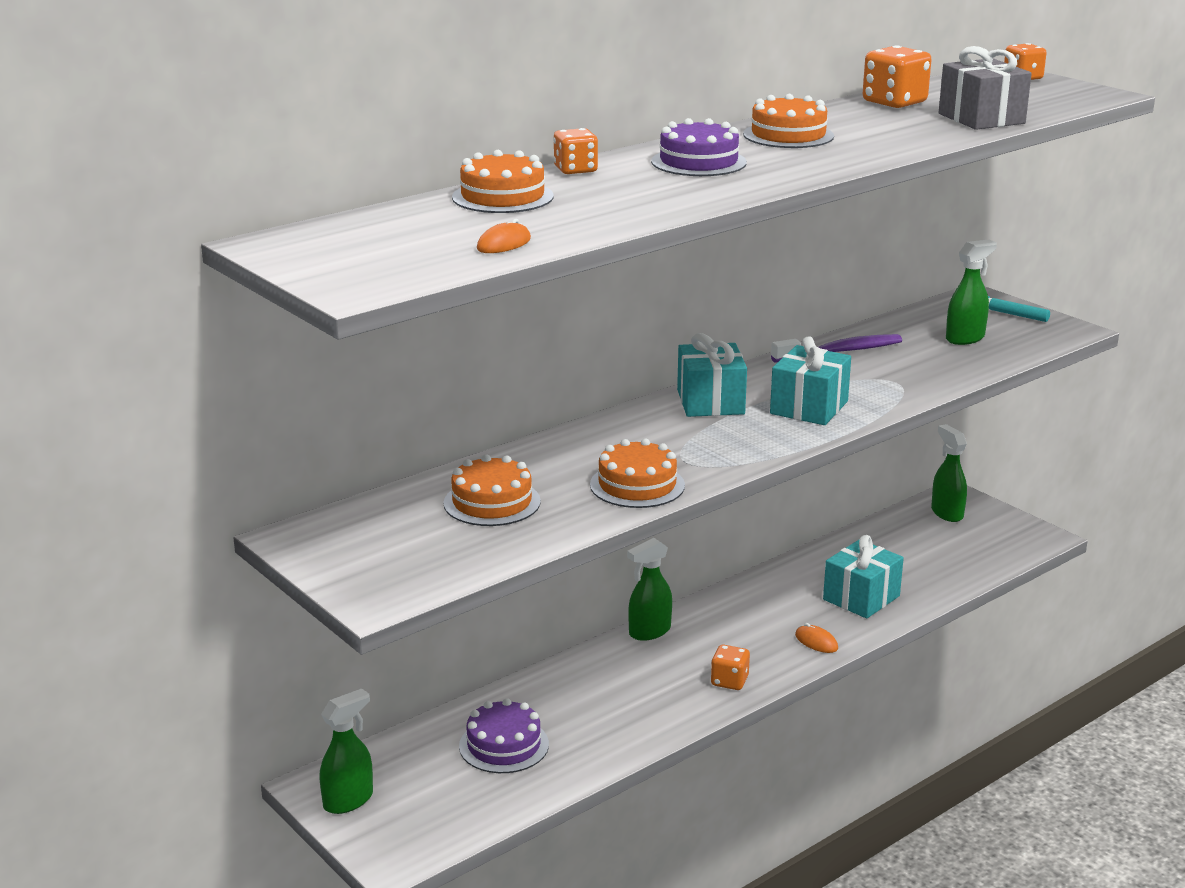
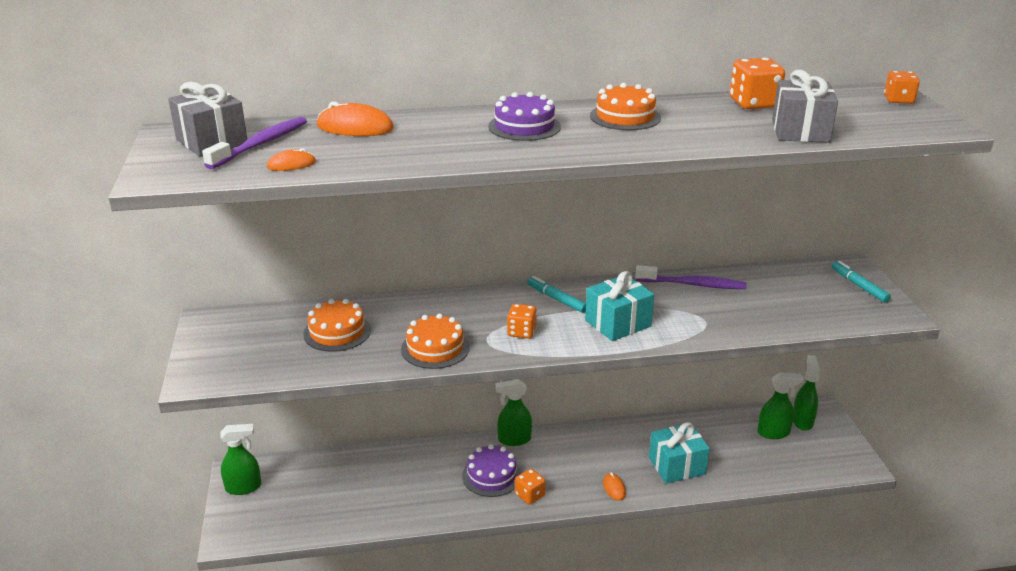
camera: 30 degrees right, 5 degrees up
orange cake [452,150,554,213] -> orange mouse [317,101,394,136]
purple cake [459,698,549,773] -> purple cake moved to [462,444,521,497]
orange dice [554,128,598,174] -> orange dice moved to [507,304,537,339]
turquoise gift [677,333,747,417] -> turquoise marker [527,276,586,313]
green spray bottle [946,239,997,345] -> green spray bottle moved to [757,373,804,439]
none -> grey gift [168,82,247,157]
none -> purple toothbrush [202,117,307,169]

